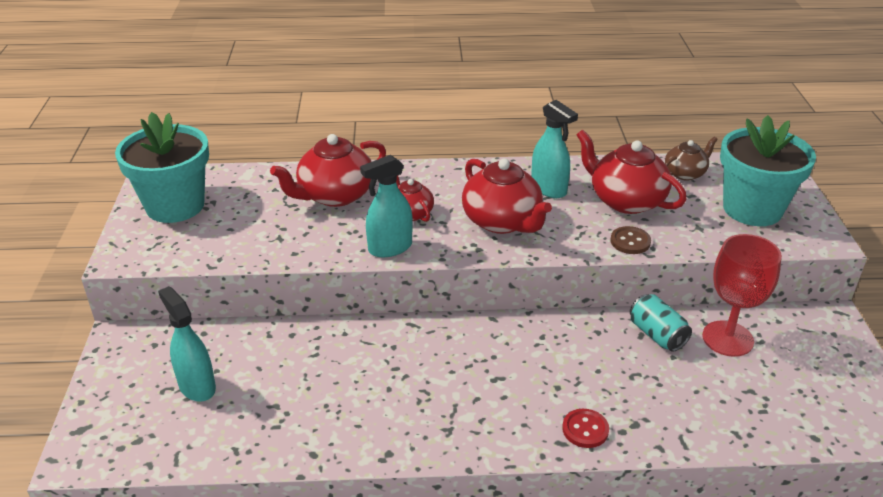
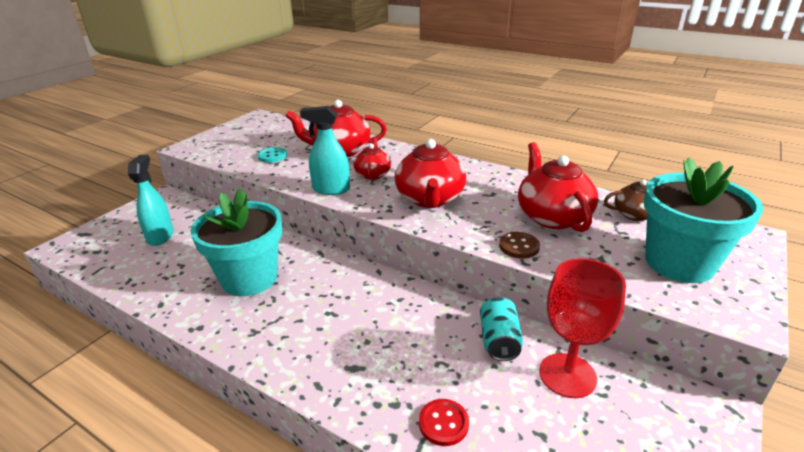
camera: 35 degrees right, 5 degrees down
turquoise flower pot [115,112,209,223] -> turquoise flower pot moved to [190,188,282,296]
turquoise spray bottle [531,100,578,198] -> none
red button [562,409,609,448] -> red button moved to [419,399,469,446]
none -> turquoise button [257,147,287,163]

